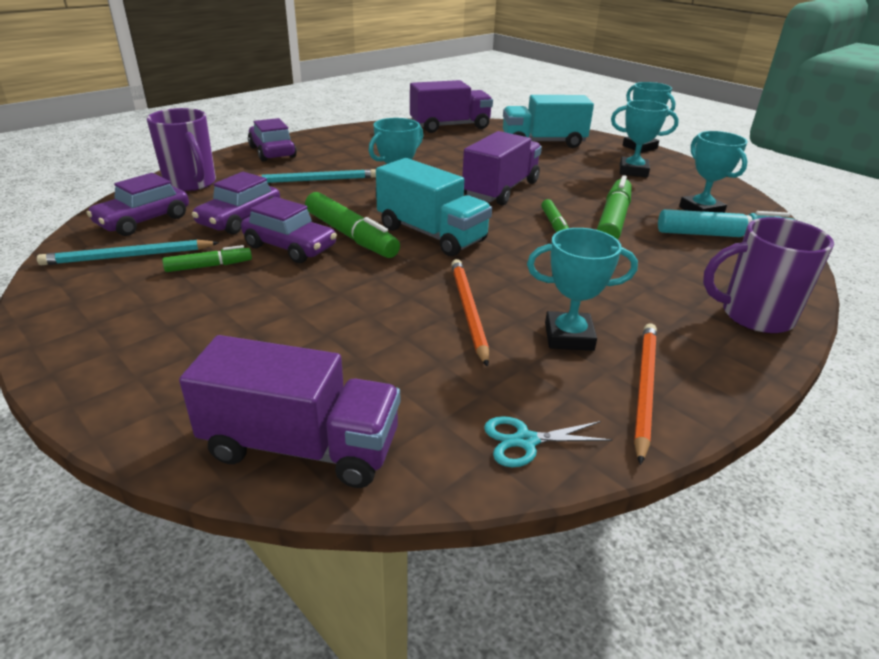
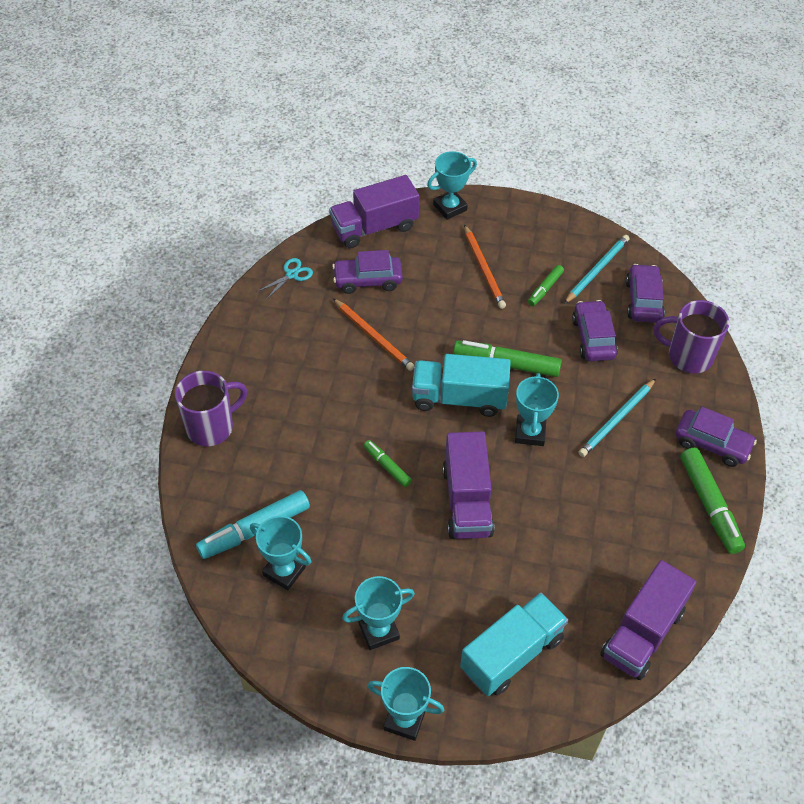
camera: 145 degrees right, 20 degrees up
purple car [241,197,337,263] -> purple car moved to [332,250,403,294]
turquoise trophy [527,228,638,351] -> turquoise trophy moved to [427,151,477,220]
green marker [597,175,631,240] -> green marker moved to [681,447,745,554]
orange pencil [634,323,657,465] -> orange pencil moved to [464,224,506,309]

